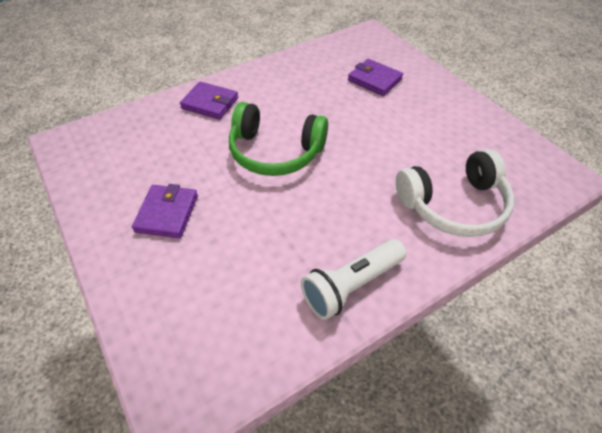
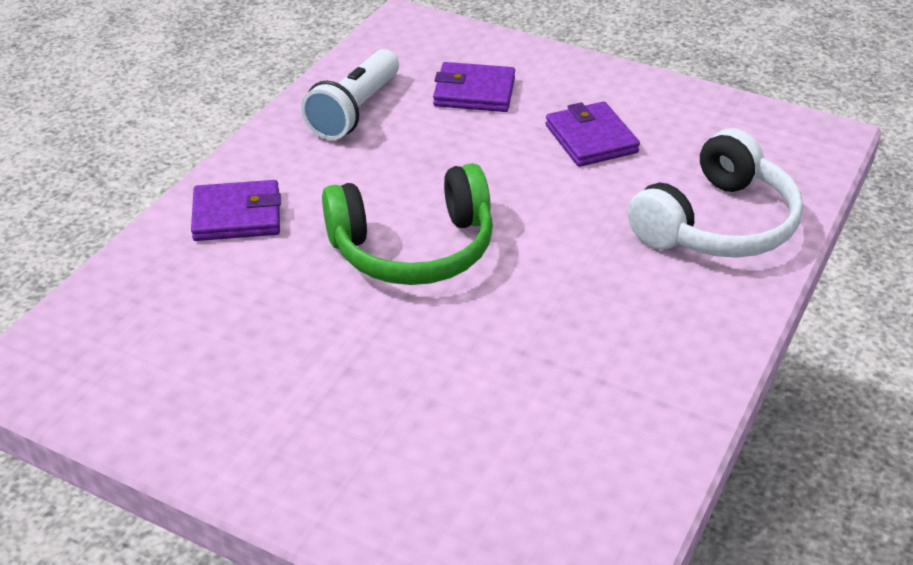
camera: 30 degrees left, 10 degrees down
purple wallet [132,184,198,238] -> purple wallet moved to [546,101,640,167]
white flashlight [301,239,407,320] -> white flashlight moved to [301,49,399,140]

